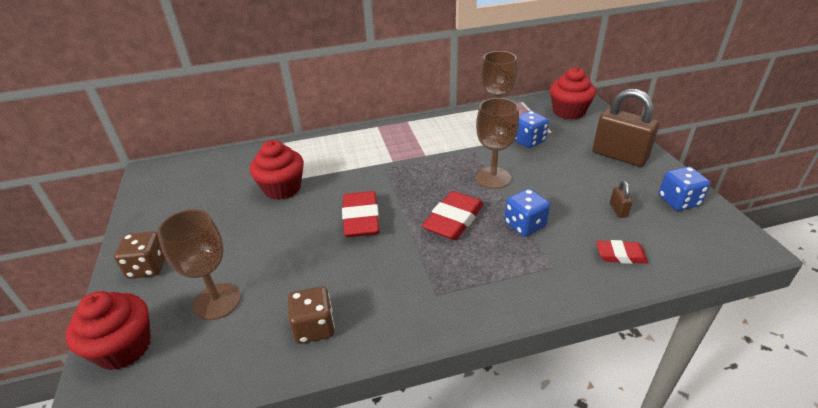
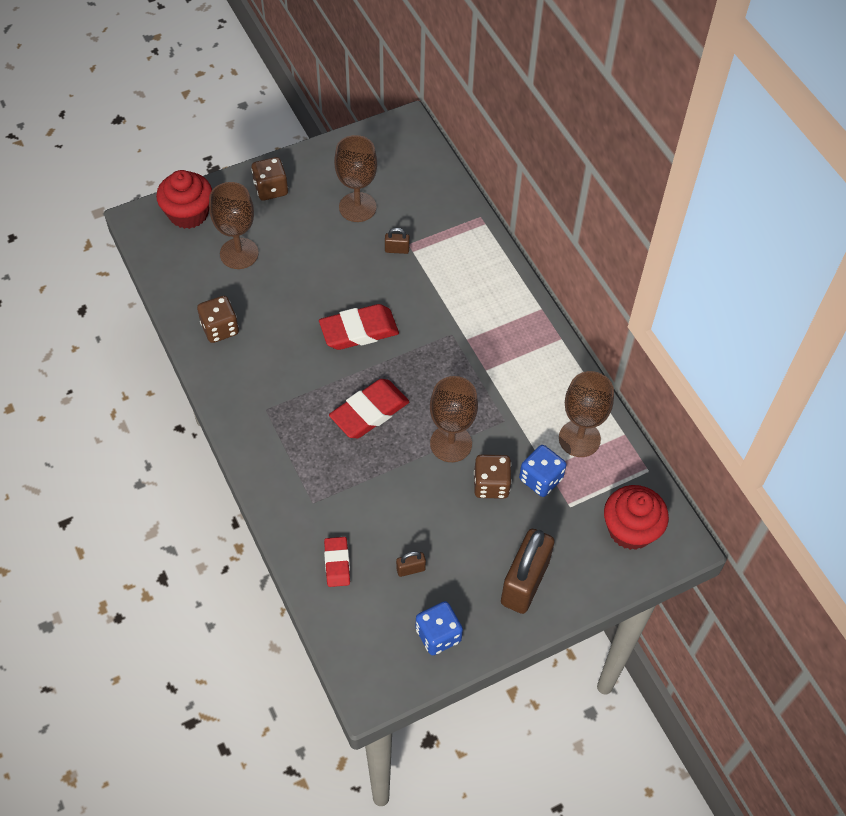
camera: 75 degrees right, 20 degrees up
red cupcake [250,140,304,200] -> brown padlock [385,228,410,254]
red eraser [422,191,484,240] -> red eraser turned 60 degrees counterclockwise [329,379,409,438]
blue dice [504,189,550,237] -> none
none -> brown goblet [334,135,377,222]
none -> brown dice [474,454,512,499]

